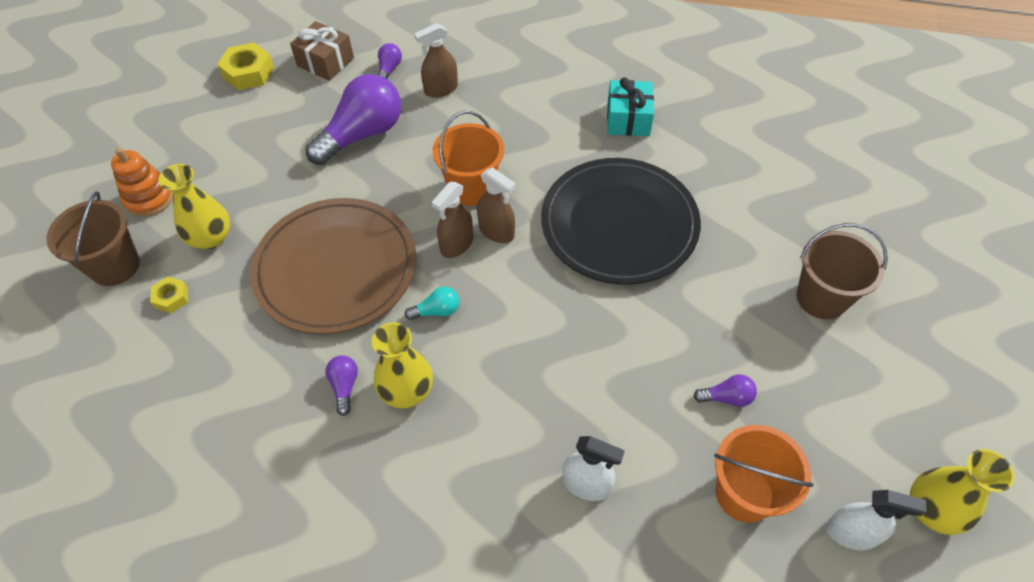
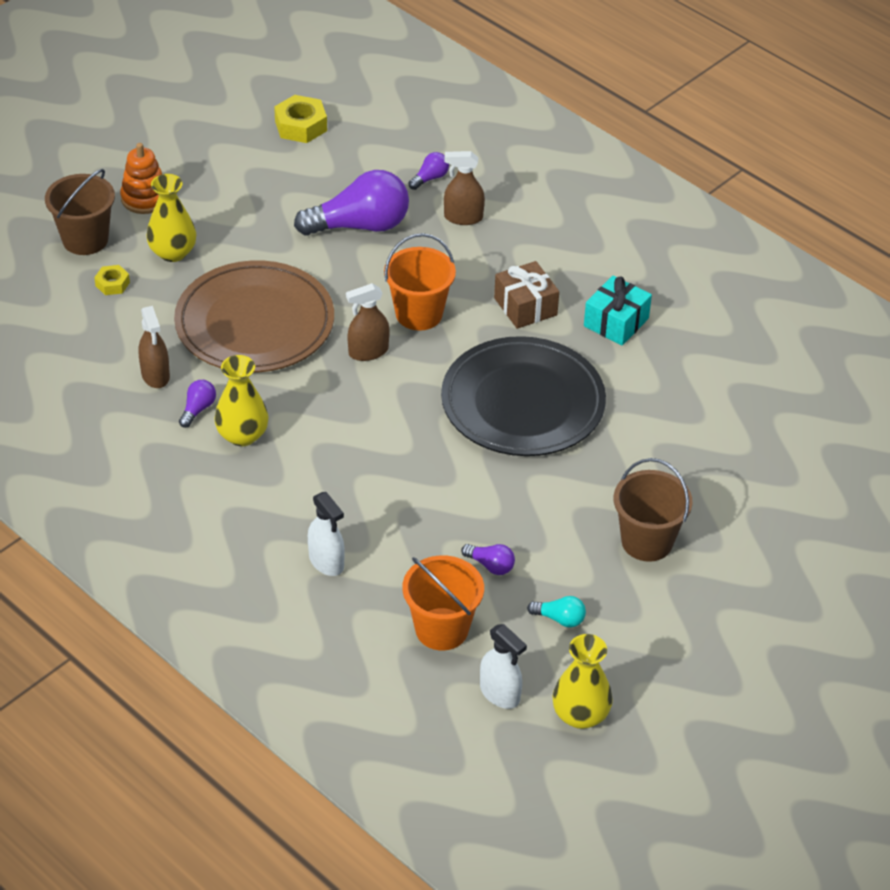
camera: 30 degrees right, 10 degrees down
brown gift [290,21,354,81] -> brown gift moved to [494,261,559,329]
turquoise light bulb [405,287,459,320] -> turquoise light bulb moved to [527,596,586,627]
brown spray bottle [477,168,516,243] -> brown spray bottle moved to [139,306,170,388]

